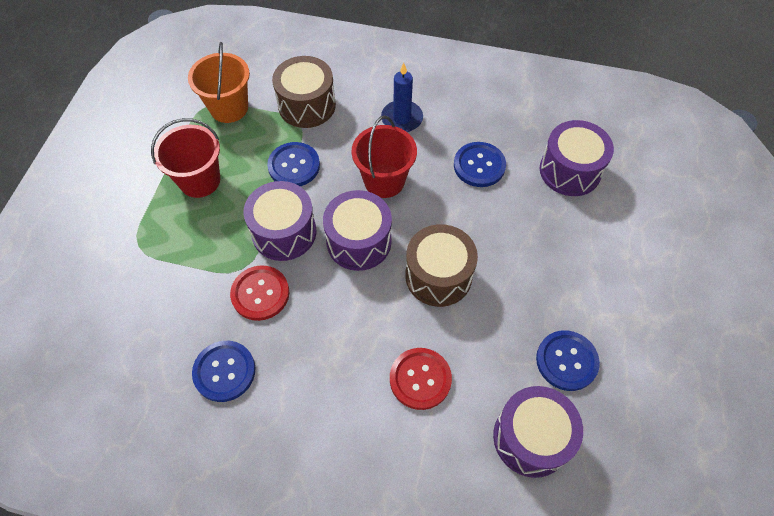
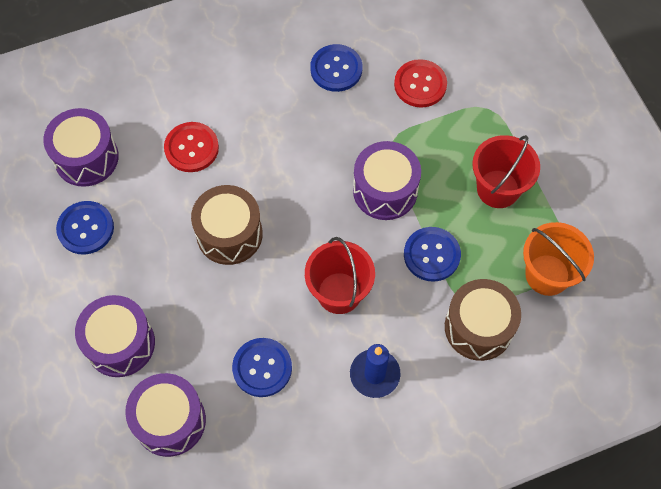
camera: 145 degrees right, 5 degrees up
red button [230,265,289,321] -> red button moved to [394,59,447,108]
purple drum [323,190,392,271] -> purple drum moved to [75,295,155,377]

